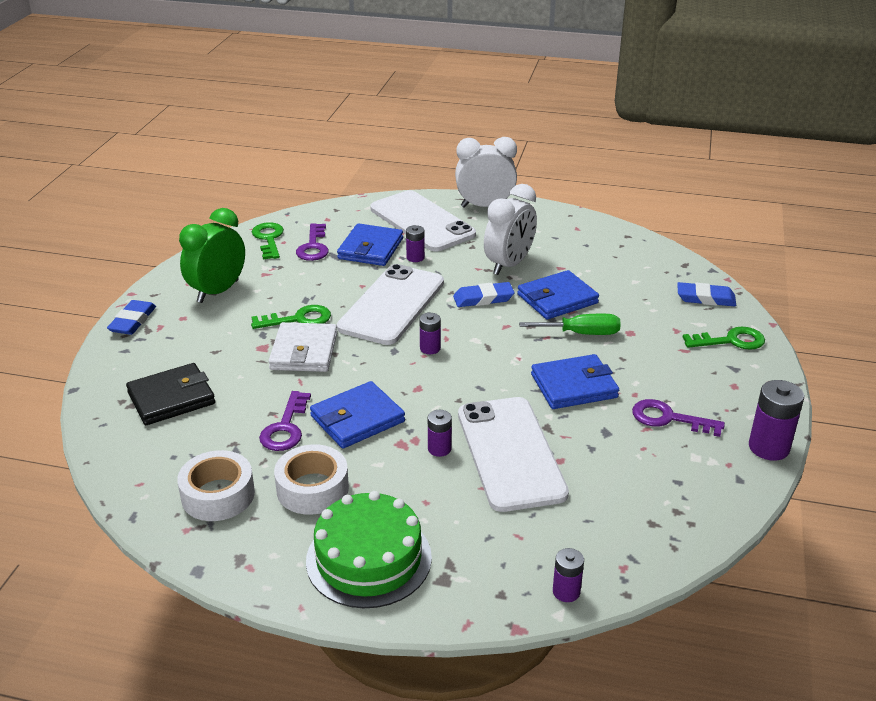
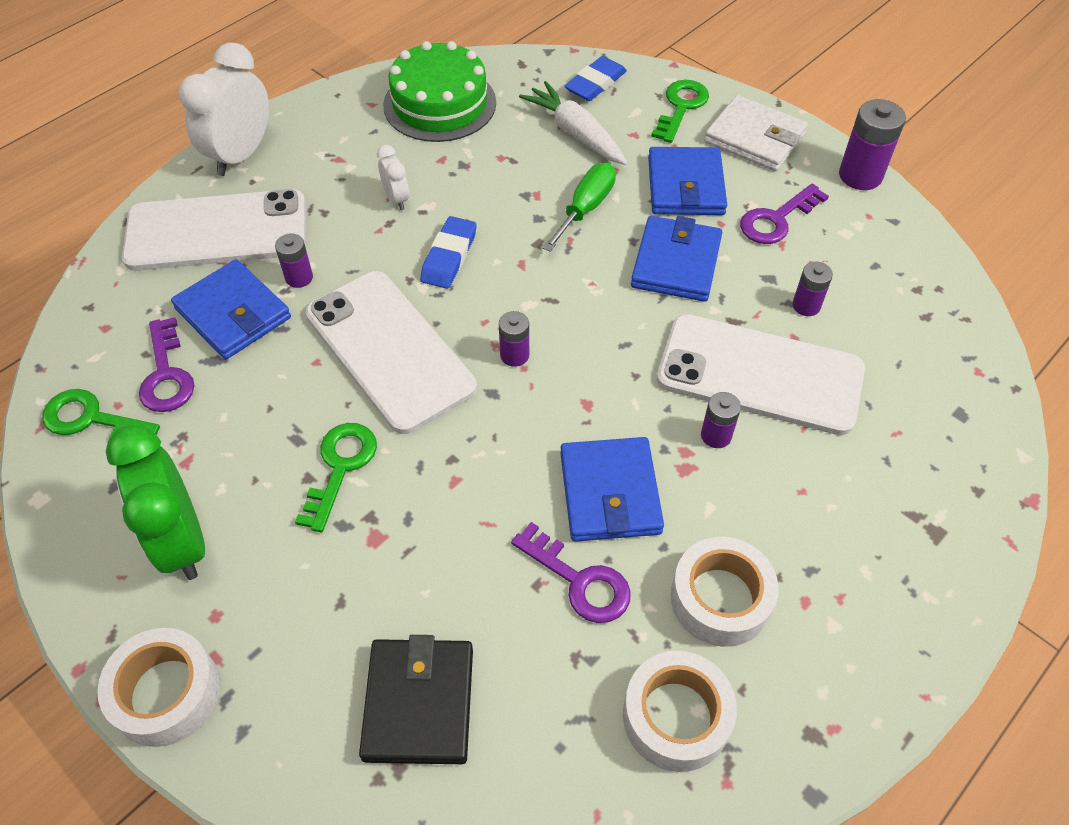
camera: 60 degrees left, 20 degrees up
blue eraser [107,300,156,335] -> white tape [97,628,220,747]
white wallet [268,322,337,372] -> white wallet moved to [704,95,808,171]
purple key [296,223,329,261] -> purple key turned 45 degrees clockwise [139,317,195,412]
green cake [306,491,432,608] -> green cake moved to [383,41,496,142]
white clock [484,184,537,275] -> white clock [377,145,409,210], size x0.49
blue wallet [517,270,599,320] -> blue wallet moved to [648,147,727,215]
purple battery [553,548,584,602] -> purple battery moved to [792,261,833,316]
none -> white carrot [519,81,628,165]

